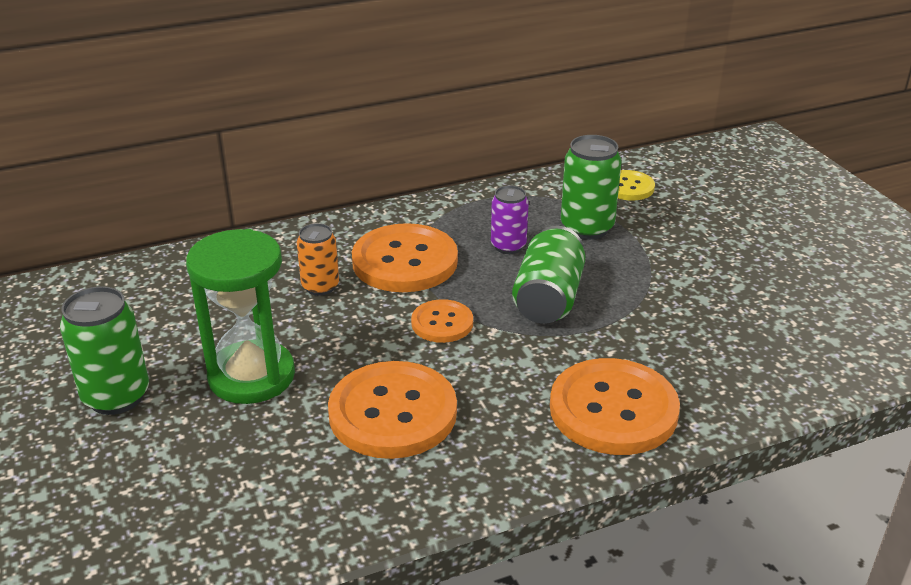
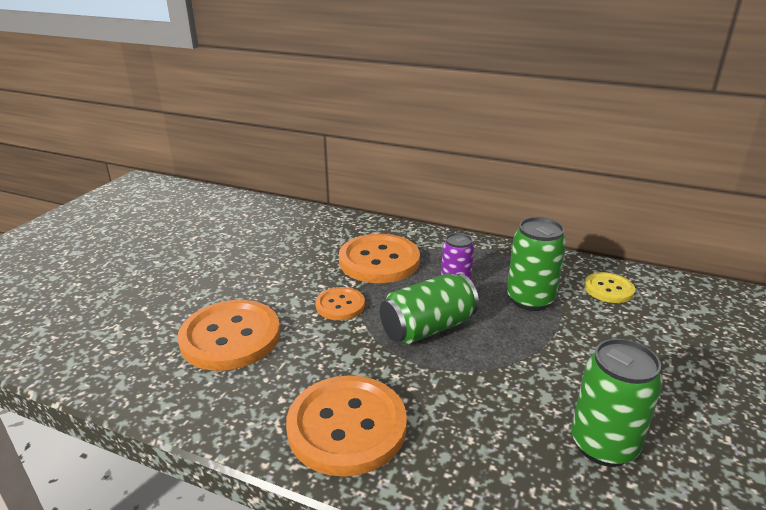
camera: 45 degrees right, 5 degrees down
green can [60,286,149,415] -> green can moved to [571,339,663,467]
green hourglass [186,229,295,404] -> none
orange can [297,223,339,296] -> none

